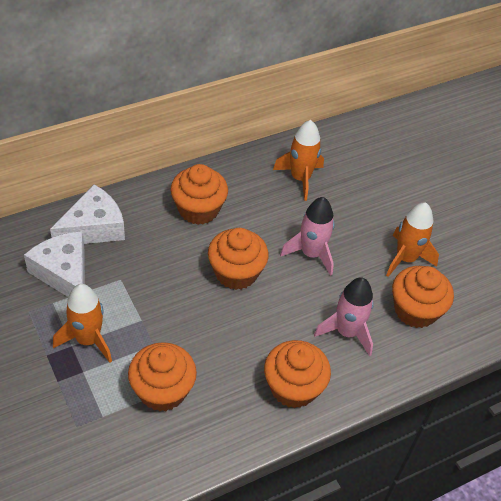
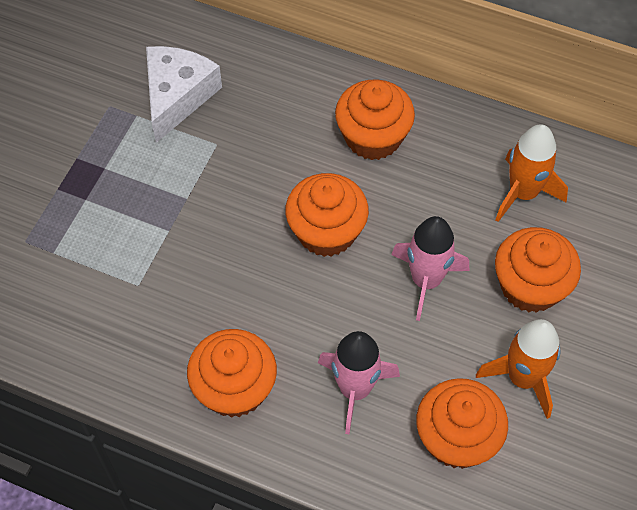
camera: 55 degrees right, 10 degrees up
white cheese [50,185,125,244] -> none
orange rocket [53,284,112,363] -> none
orange cupcake [128,342,197,411] -> orange cupcake moved to [495,227,581,313]

